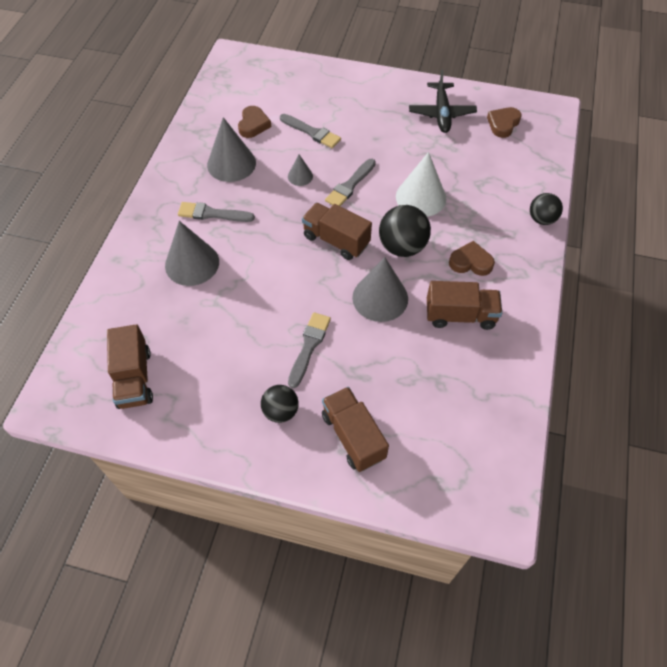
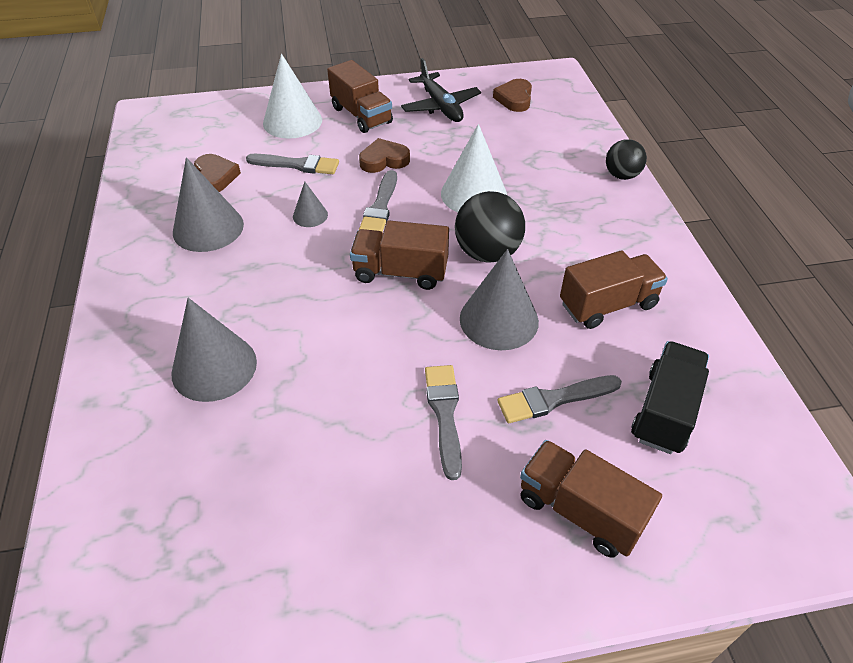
camera: 25 degrees left, 10 degrees down
brown truck [107,325,153,409] -> brown truck moved to [327,60,393,133]
grey brush [178,202,255,222] -> grey brush moved to [497,375,622,423]
black ball [261,385,298,423] -> none
brown heart [449,241,495,276] -> brown heart moved to [359,138,410,173]
none -> white cone [263,54,322,139]
none -> black truck [631,341,709,454]

